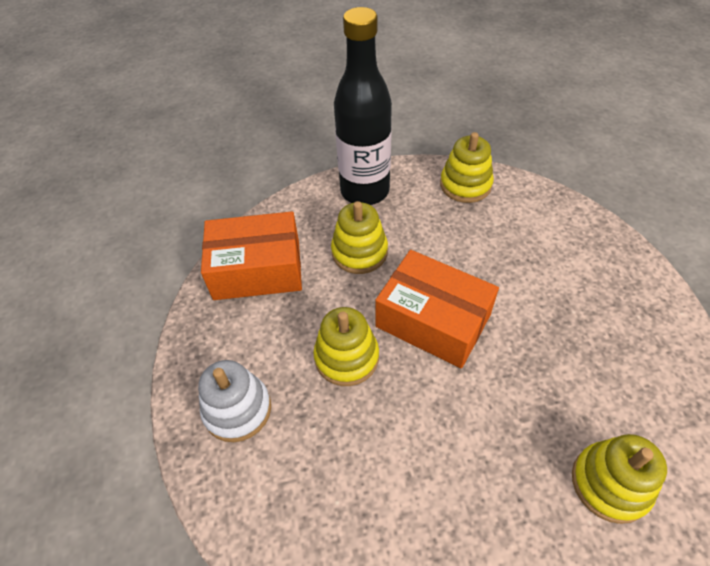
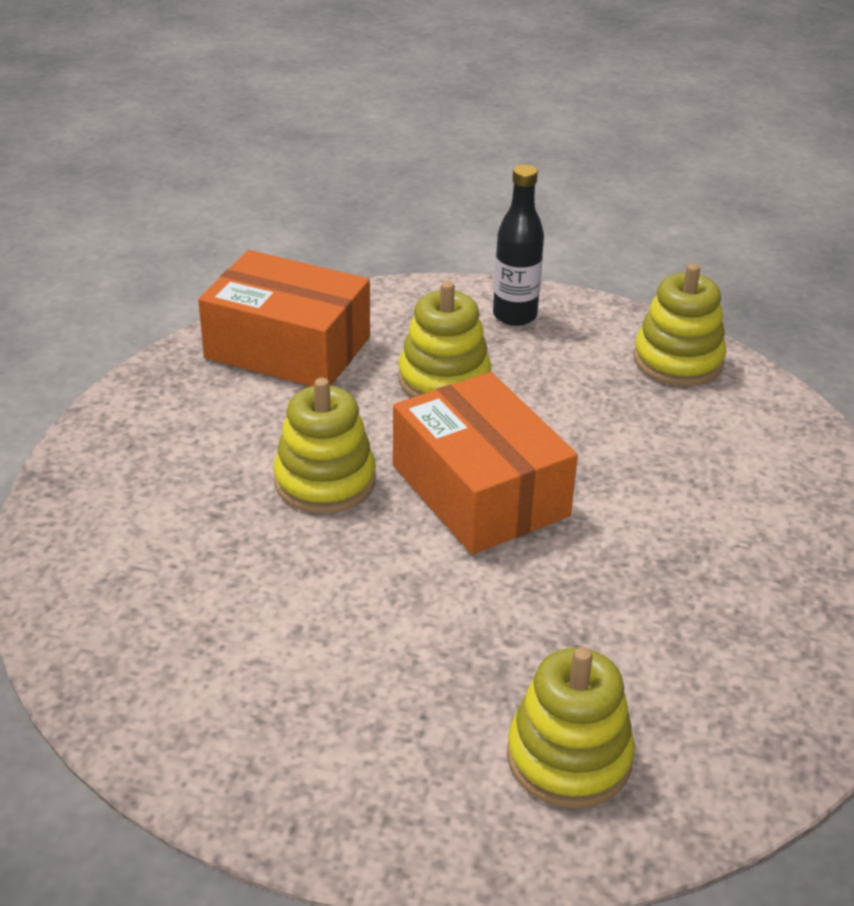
camera: 25 degrees right, 15 degrees down
white stacking toy [198,360,271,442] -> none
black bottle [334,7,392,205] -> black bottle [493,165,544,326], size x0.54

